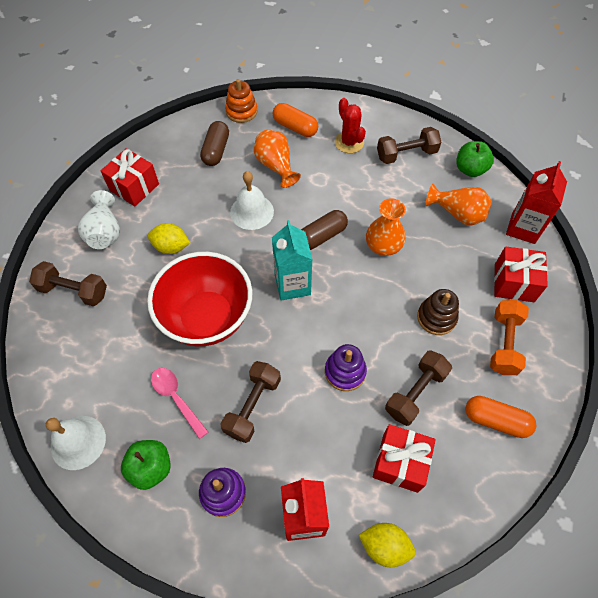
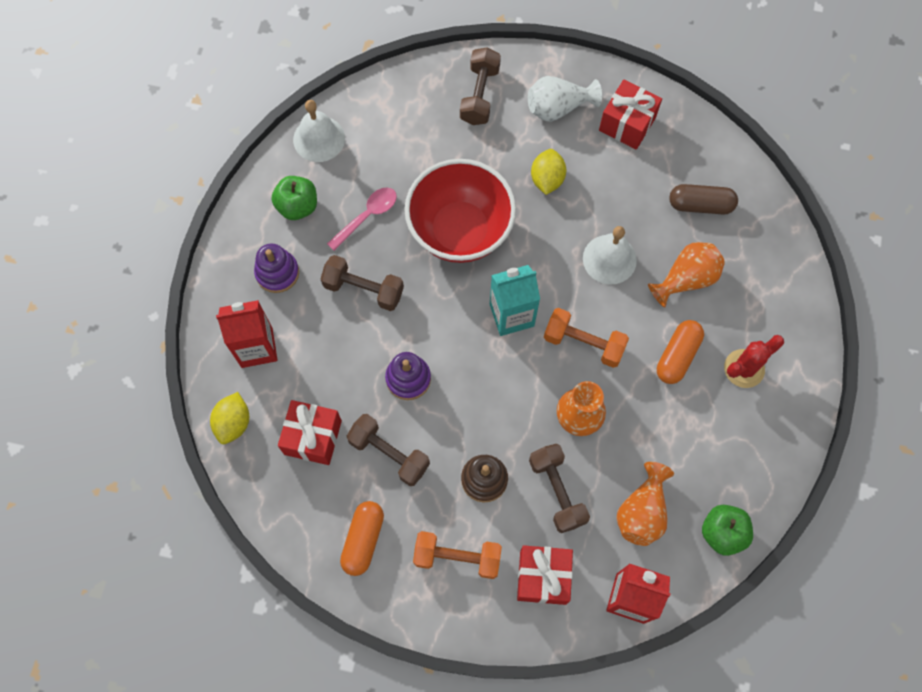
camera: 85 degrees right, 10 degrees up
orange stacking toy [225,79,258,123] -> none
orange capsule [272,103,318,137] -> orange capsule moved to [657,320,704,384]
brown capsule [301,210,348,250] -> orange dumbbell [544,308,629,368]
brown dumbbell [377,127,441,164] -> brown dumbbell moved to [529,444,590,533]

